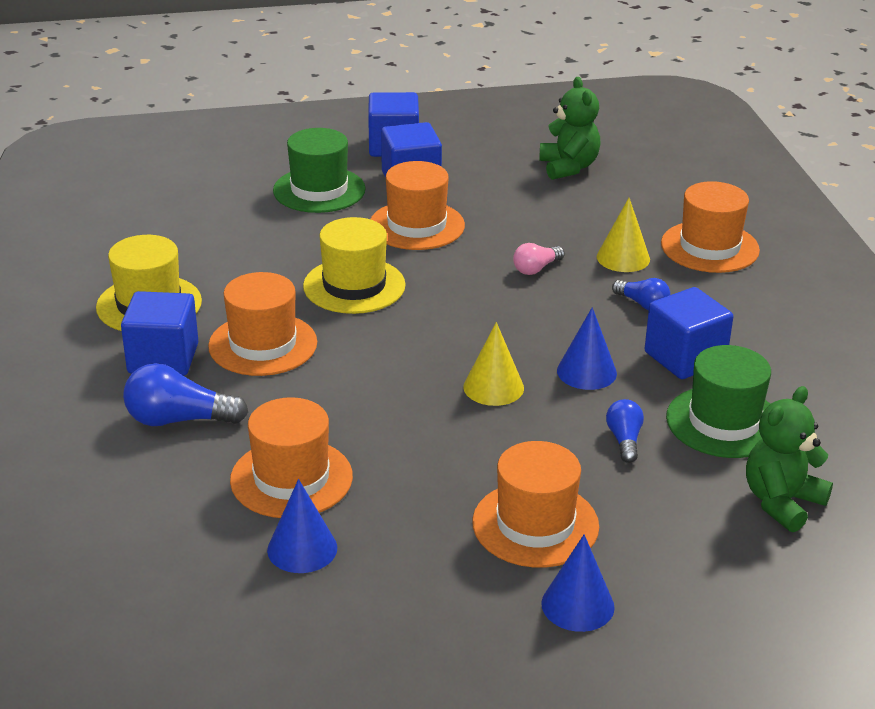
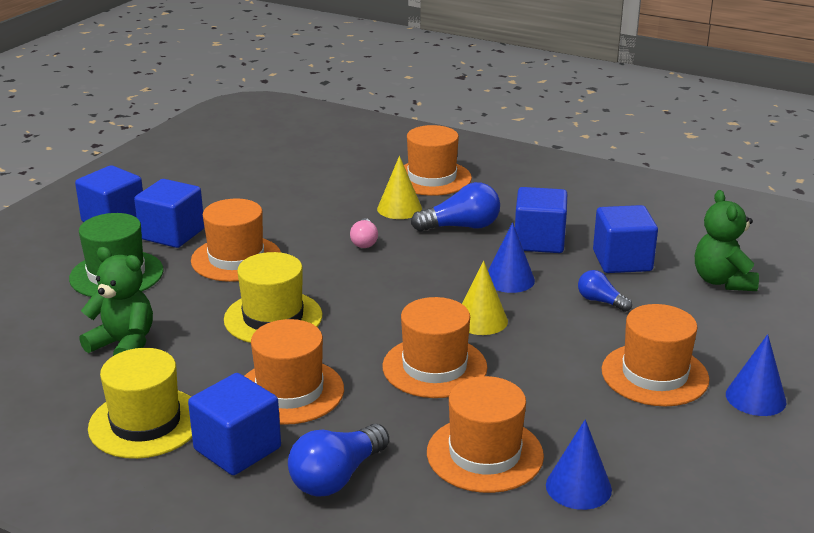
camera: 50 degrees left, 5 degrees down
green teddy bear [539,77,601,180] -> green teddy bear moved to [79,247,153,356]
blue light bulb [612,278,670,310] -> blue light bulb [411,182,500,232], size x1.68
green hat [666,345,771,458] -> blue cube [593,205,658,273]
none -> orange hat [382,297,488,398]

